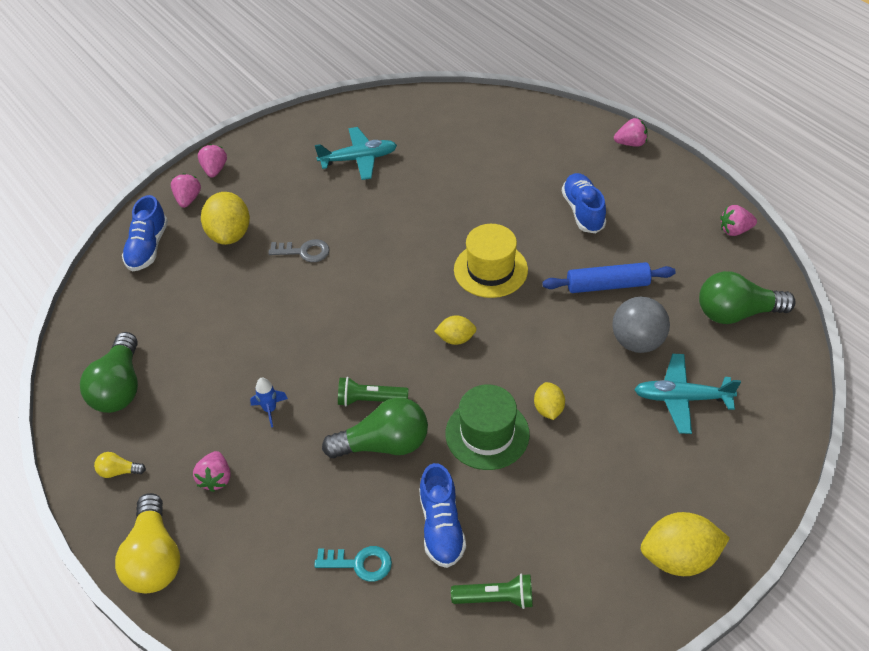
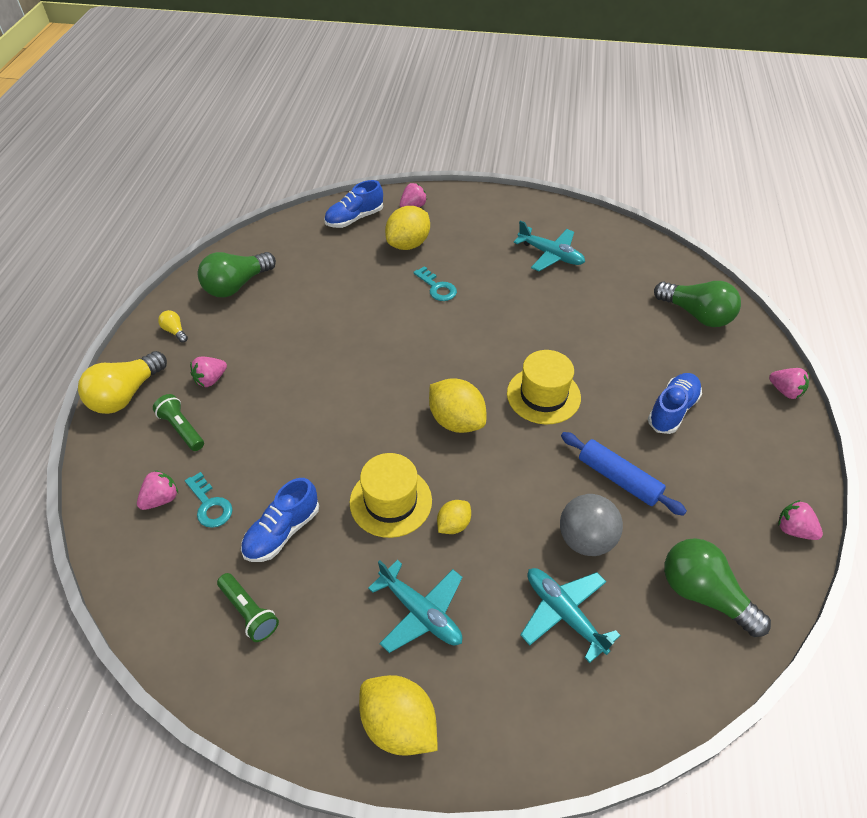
camera: 45 degrees right, 0 degrees up
pink strawberry [198,144,227,178] -> pink strawberry moved to [137,470,178,510]
blue rocket [250,377,288,428] -> none
grey key [268,239,330,262] -> turquoise key [413,266,457,301]
green light bulb [322,398,428,458] -> green light bulb moved to [654,281,741,327]
green flashlight [338,377,408,406] -> green flashlight moved to [153,394,204,451]
yellow lemon [434,315,476,345] -> yellow lemon [429,378,486,433], size x1.79
green hat [445,384,530,470] -> yellow hat [350,453,432,538]
none -> turquoise plane [368,560,462,653]

